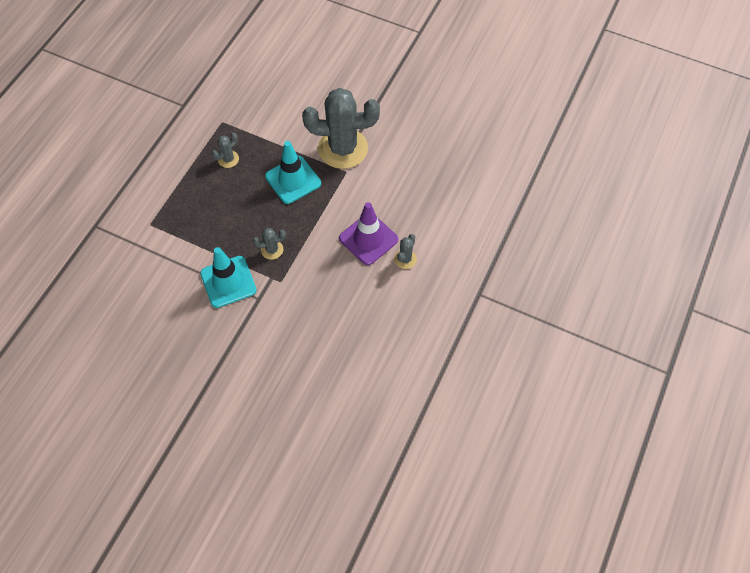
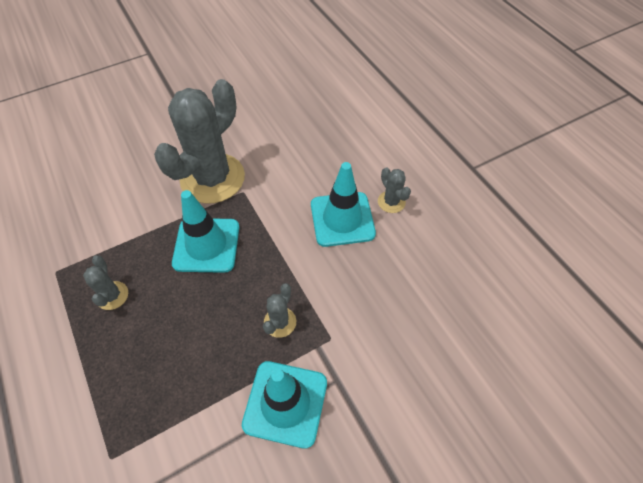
camera: 55 degrees left, 5 degrees down
purple traffic cone [339,202,398,265] -> turquoise traffic cone [311,162,376,247]

